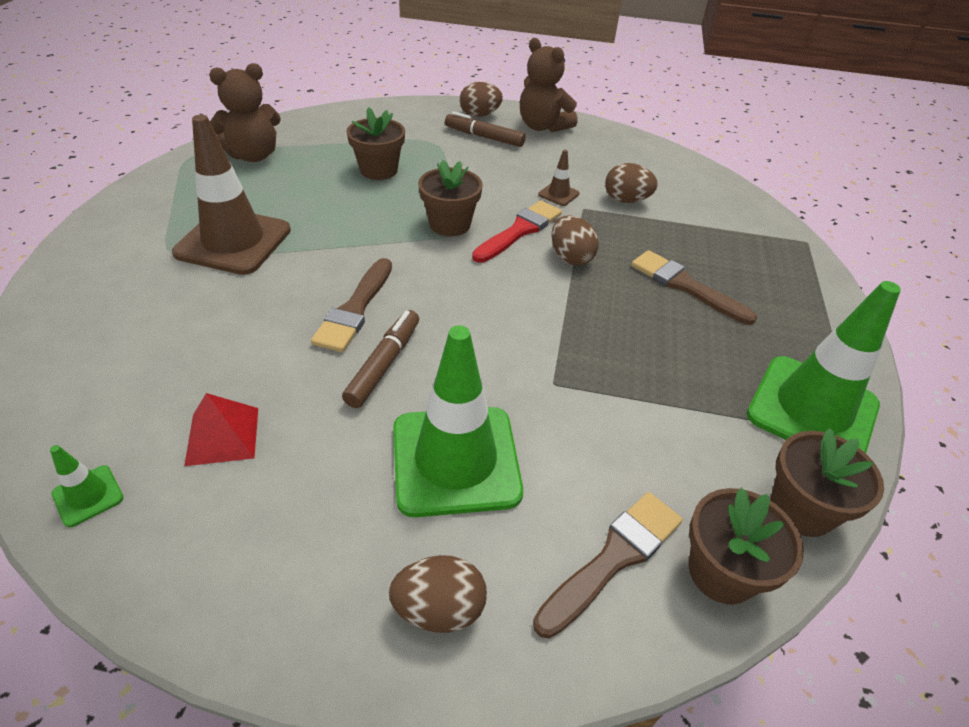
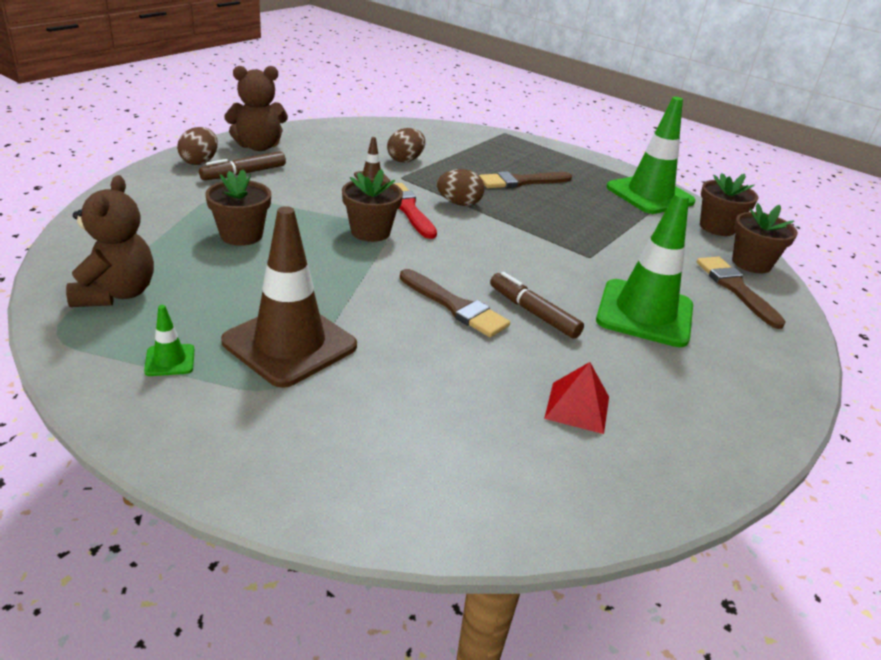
camera: 65 degrees left, 10 degrees down
green traffic cone [50,445,124,527] -> green traffic cone moved to [144,305,195,376]
brown egg [389,555,487,633] -> none

